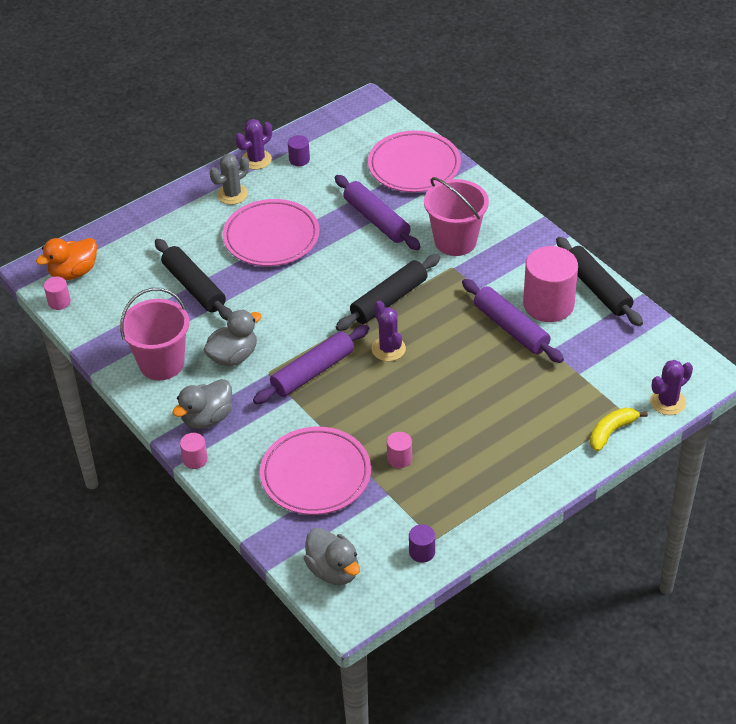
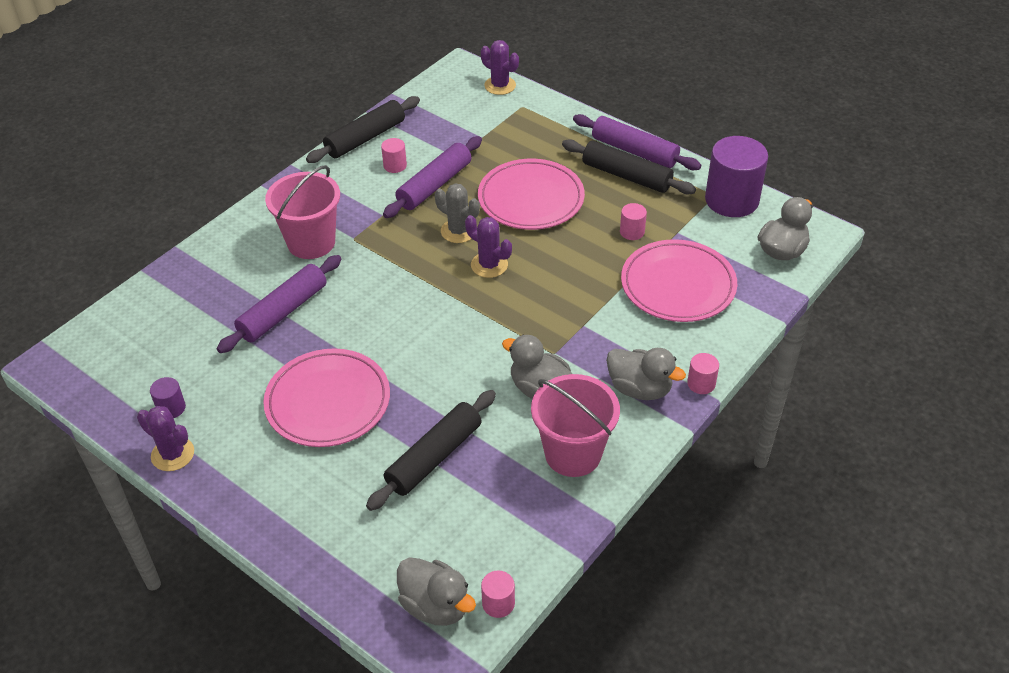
camera: 105 degrees left, 0 degrees up
orange duck [36,238,97,280] -> grey duck [397,557,476,626]
grey cactus [210,153,249,205] -> grey cactus moved to [435,183,480,243]
purple rolling pin [253,325,370,404] -> purple rolling pin moved to [573,114,701,170]
black rolling pin [336,254,440,331] -> black rolling pin moved to [562,139,696,195]
pink plate [368,130,461,192] -> pink plate moved to [478,159,585,230]
purple cactus [372,301,406,361] -> purple cactus turned 75 degrees clockwise [465,215,512,278]
purple cylinder [409,524,435,563] -> purple cylinder [705,136,768,217], size x2.23
pink cylinder [523,246,578,322] -> pink cylinder [381,138,407,173], size x0.45
yellow banana [590,408,648,452] -> none

